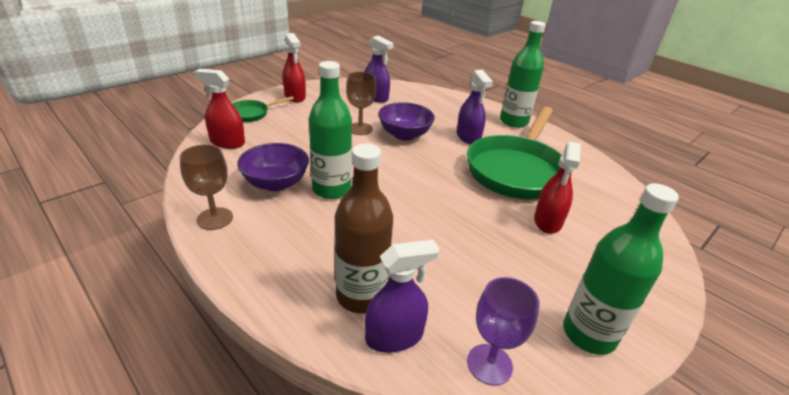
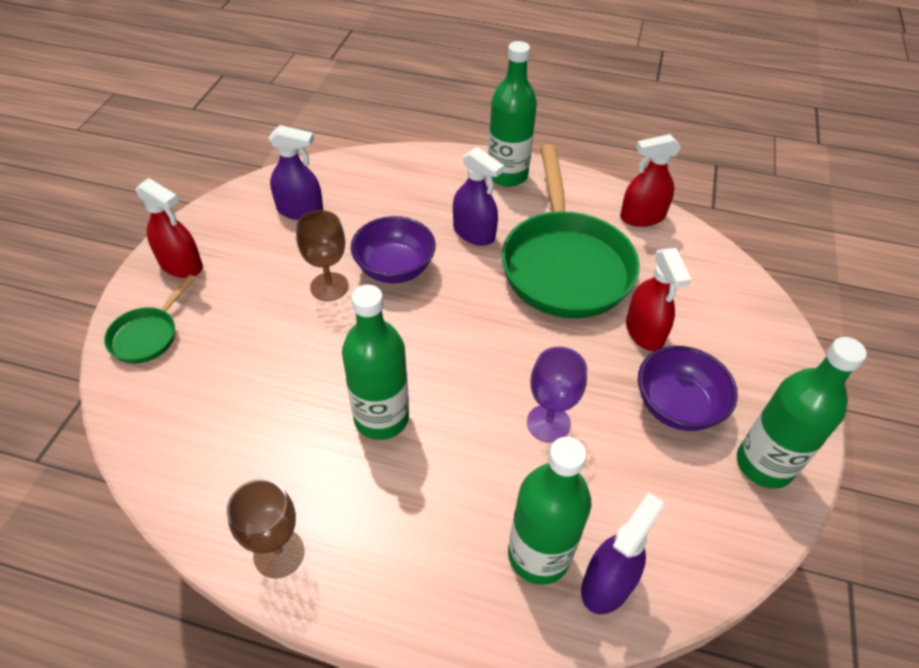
camera: 30 degrees left, 15 degrees up
red spray bottle [194,69,245,149] -> red spray bottle moved to [620,134,681,227]
purple bowl [237,143,309,191] -> purple bowl moved to [638,346,738,431]
brown bottle [335,144,393,313] -> green bottle [508,437,591,585]
purple goblet [467,277,539,386] -> purple goblet moved to [527,347,587,443]

